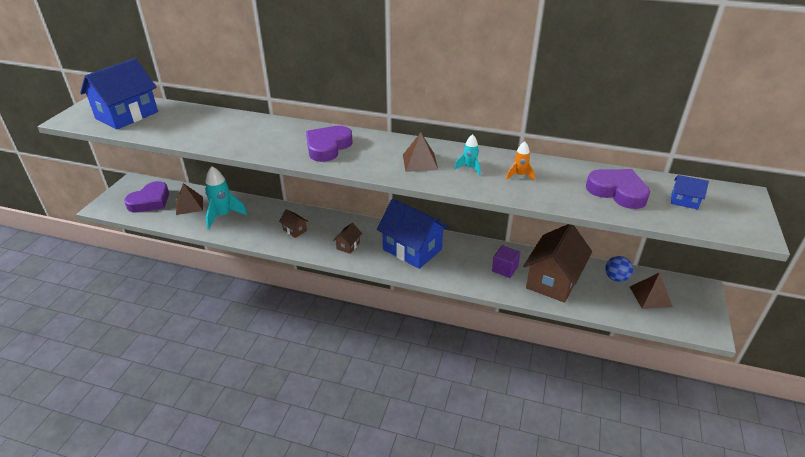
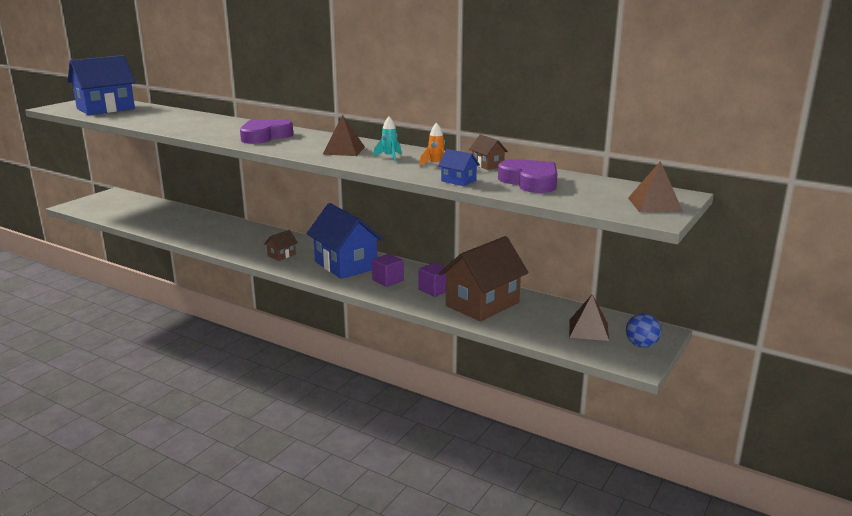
camera: 15 degrees right, 15 degrees down
purple heart [124,181,169,212] -> none
brown pyramid [176,183,203,215] -> brown pyramid moved to [628,161,683,212]
turquoise rocket [205,166,248,229] -> none
brown house [279,209,308,238] -> brown house moved to [469,134,508,170]
blue ball [605,256,633,282] -> blue ball moved to [626,313,661,348]
blue house [671,175,709,209] -> blue house moved to [438,149,480,186]
none -> purple cube [372,254,404,287]

